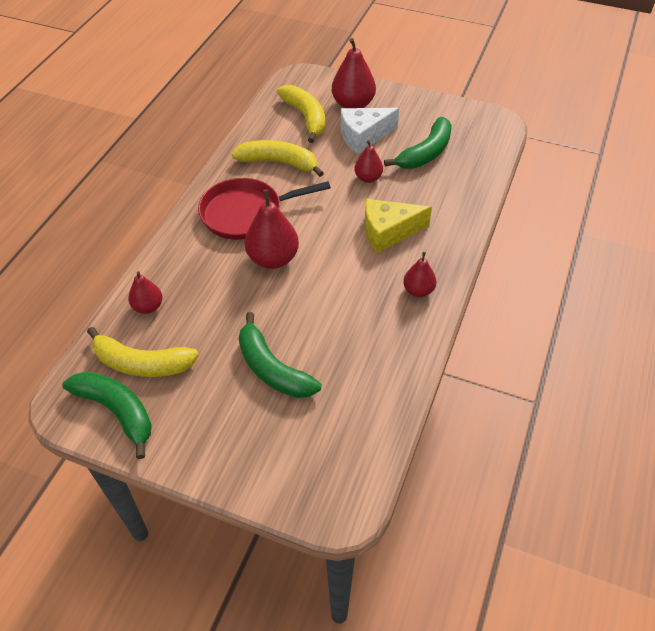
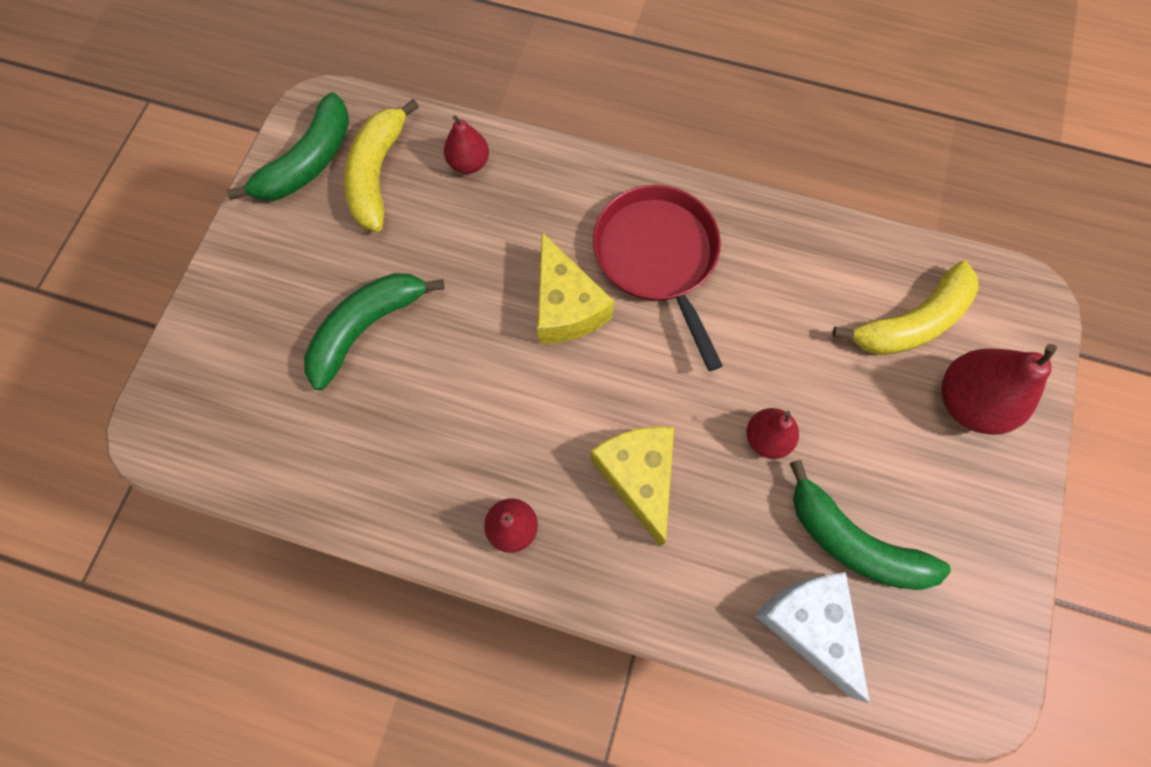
camera: 85 degrees right, 20 degrees up
yellow banana [232,140,324,177] -> none
red pear [245,189,299,269] -> yellow cheese [537,232,614,344]
white cheese [341,108,399,154] -> white cheese moved to [755,572,870,704]

